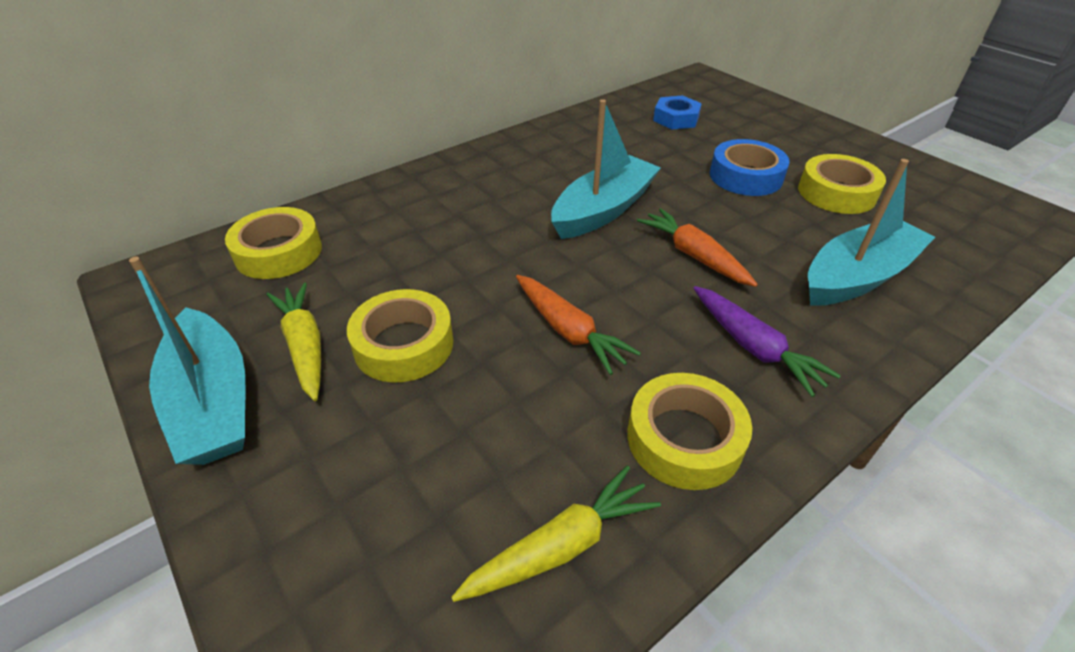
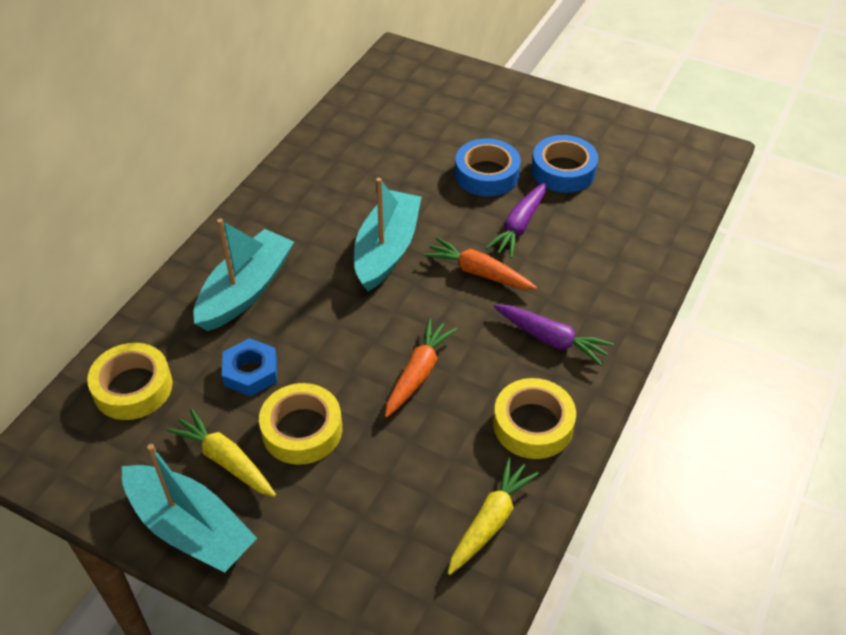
camera: 25 degrees left, 5 degrees up
orange carrot [516,275,641,375] -> orange carrot turned 90 degrees counterclockwise [385,318,457,418]
blue nut [653,95,702,129] -> blue nut moved to [222,338,277,397]
yellow tape [798,154,886,214] -> blue tape [532,135,598,193]
turquoise boat [808,159,935,306] -> turquoise boat moved to [194,219,294,331]
none -> purple carrot [485,182,546,258]

